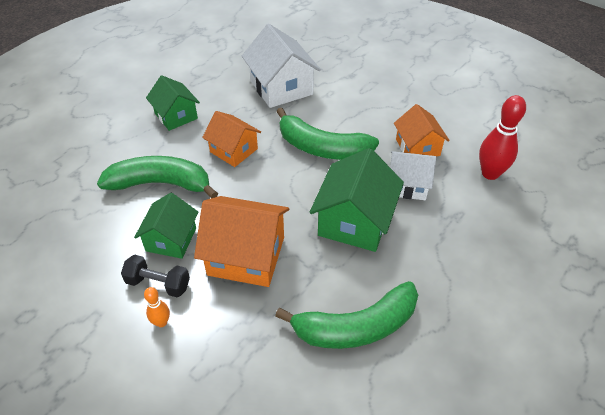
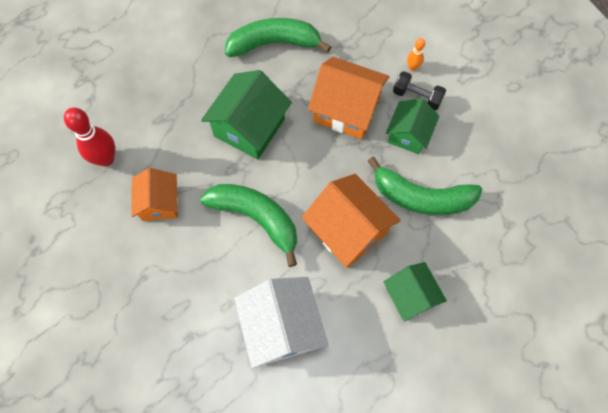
camera: 170 degrees left, 20 degrees up
orange house [202,111,261,167] -> orange house [301,174,401,268], size x1.56
white house [390,151,436,200] -> none

